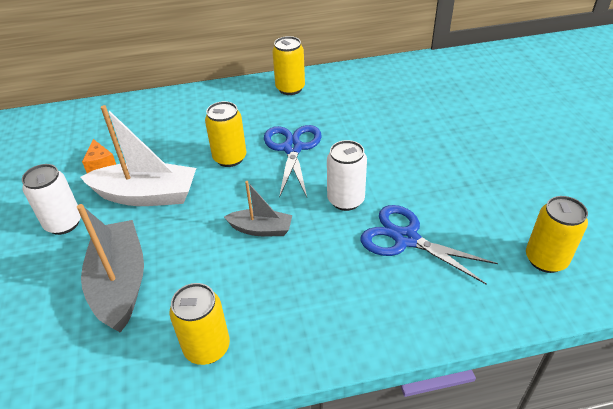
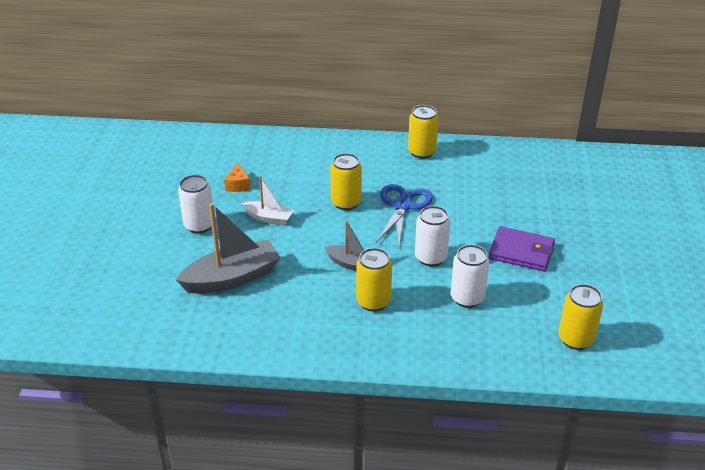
camera: 15 degrees right, 5 degrees down
grey boat [77,204,144,333] -> grey boat turned 60 degrees clockwise [176,203,281,294]
white boat [80,105,196,206] -> white boat [242,176,294,225], size x0.56
yellow can [169,283,230,365] -> yellow can moved to [356,248,392,311]
blue scissors [360,205,498,285] -> white can [451,244,489,308]
none -> purple wallet [489,226,555,272]

